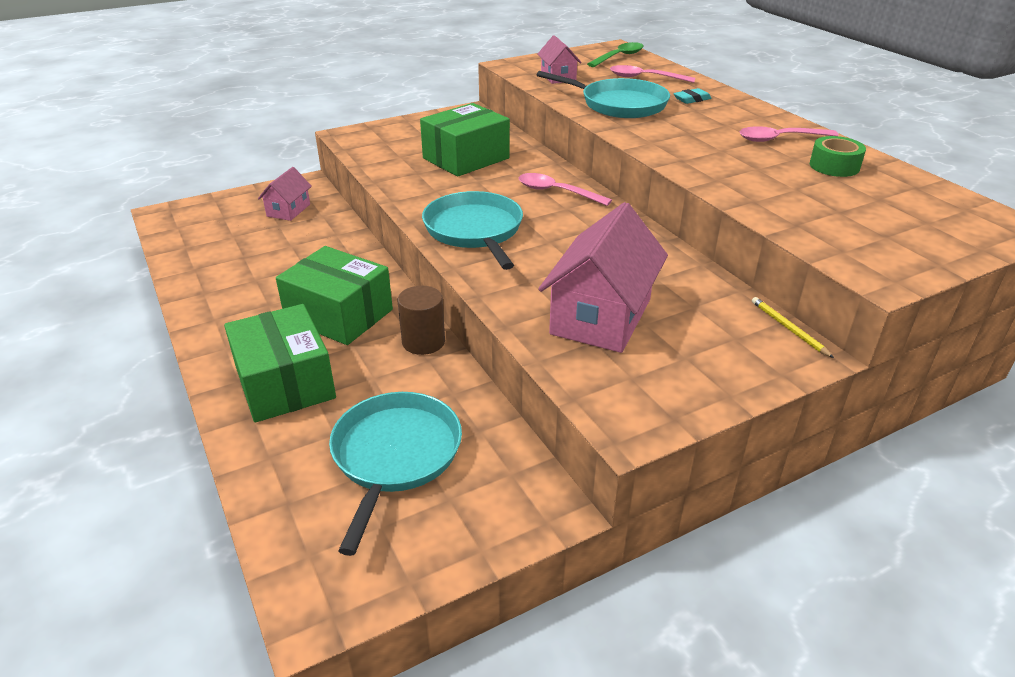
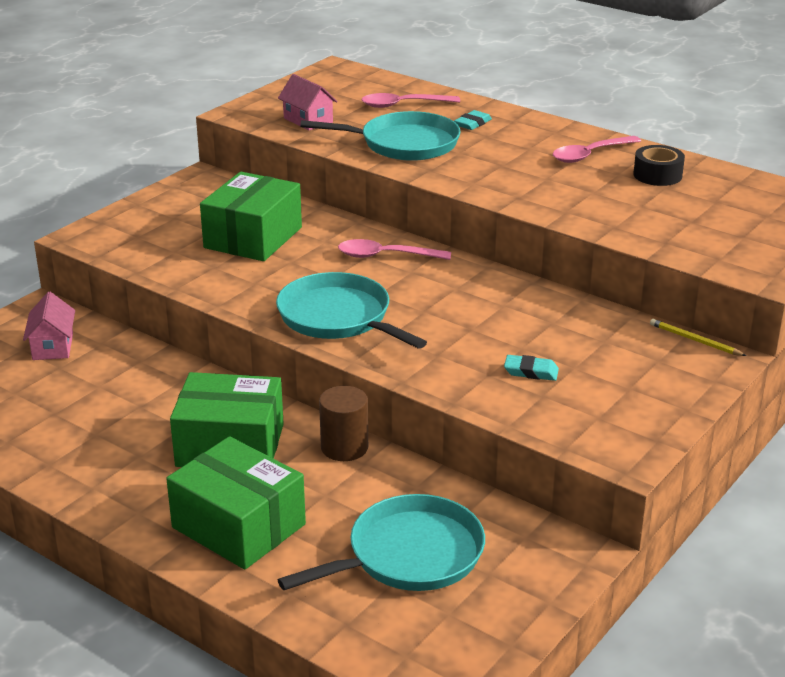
camera: 25 degrees left, 5 degrees down
turquoise pan [329,392,462,556] -> turquoise pan turned 75 degrees clockwise [278,494,485,591]
pink house [538,202,668,353] -> turquoise eraser [504,355,559,381]
green spoon [587,42,644,67] -> none
green tape [810,136,866,177] -> black tape [633,145,685,186]

